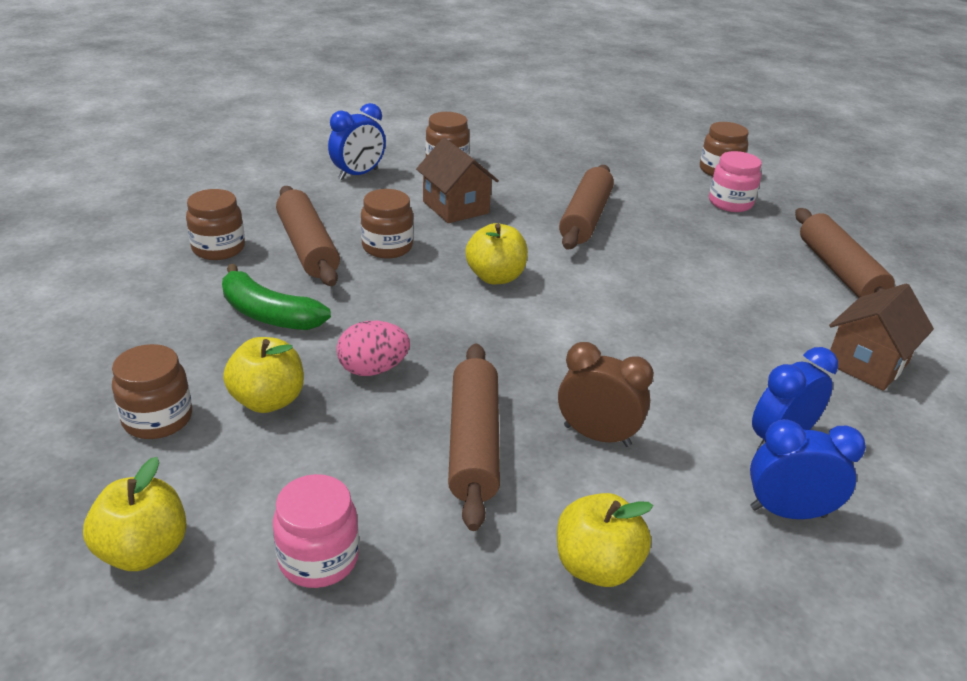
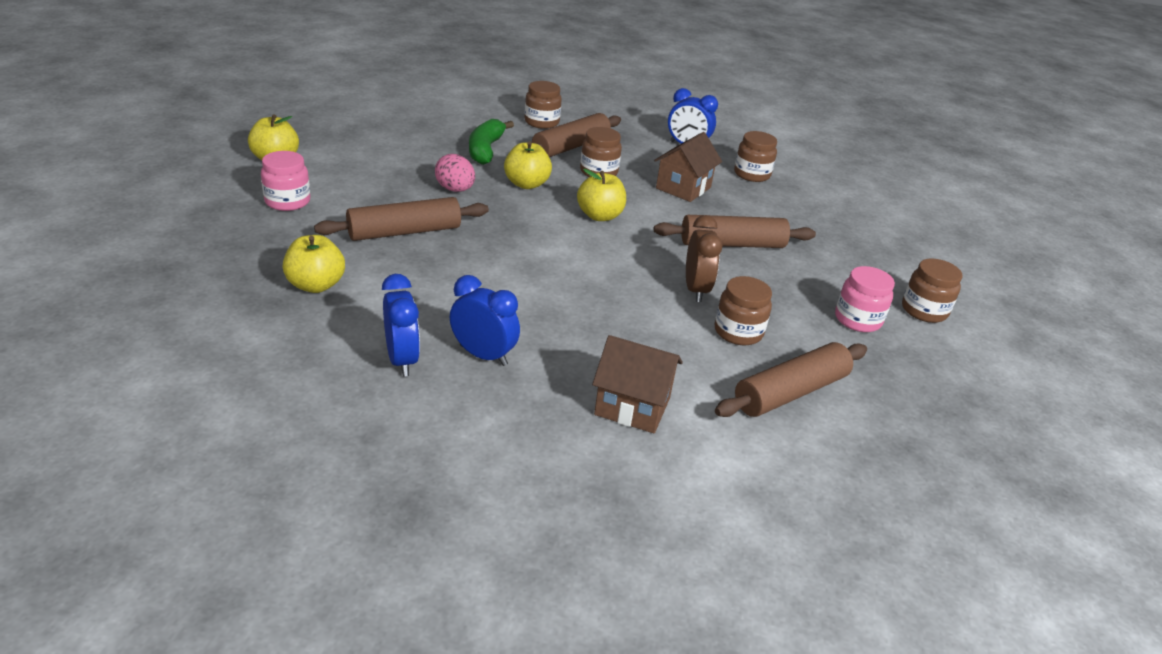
camera: 65 degrees right, 0 degrees up
brown jar [112,344,192,439] -> brown jar moved to [715,276,772,345]
yellow apple [223,337,304,413] -> yellow apple moved to [504,141,552,189]
brown clock [558,342,654,447] -> brown clock moved to [686,215,722,302]

